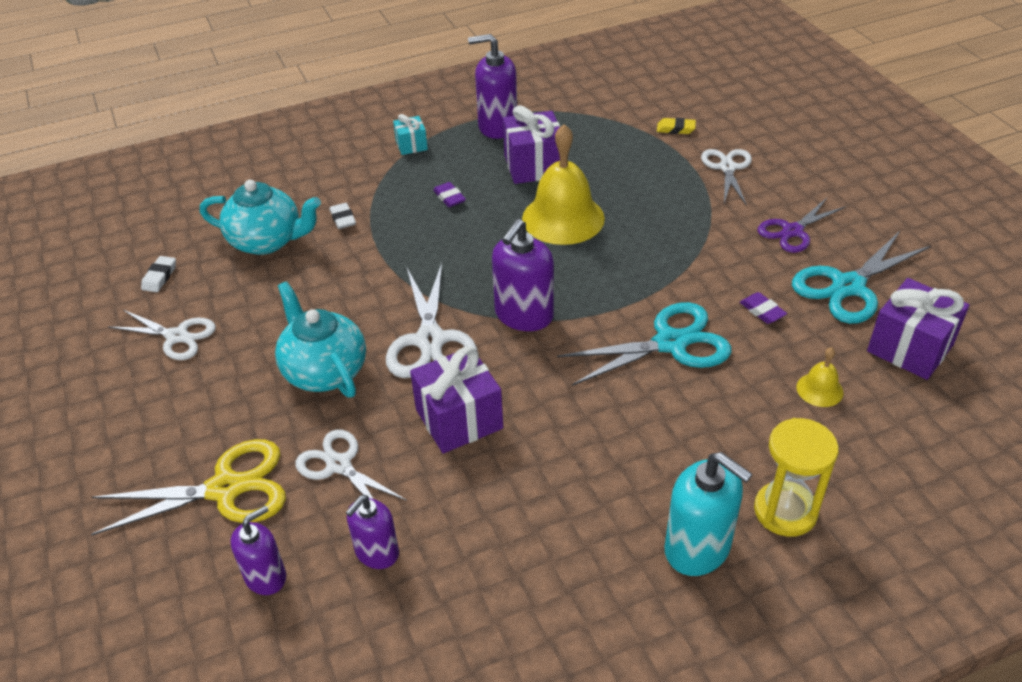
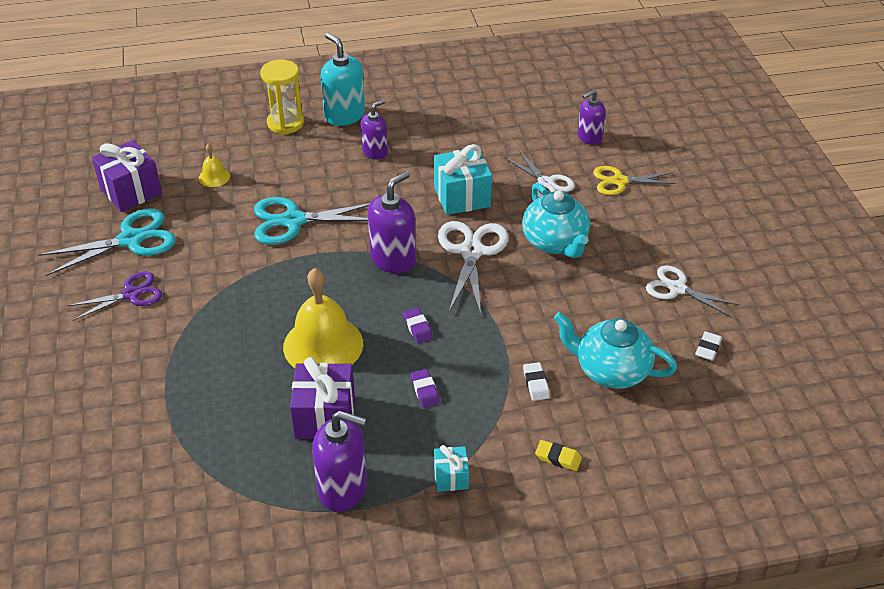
camera: 170 degrees left, 0 degrees up
yellow scissors [91,439,286,535] -> yellow scissors [593,166,677,195], size x0.66
purple soap dispenser [345,495,399,569] -> purple soap dispenser moved to [361,100,388,160]
purple gift [410,346,503,453] -> turquoise gift [434,144,492,215]
yellow eraser [657,118,696,134] -> yellow eraser moved to [535,440,582,471]
white scissors [701,149,752,206] -> none
purple eraser [740,292,787,324] -> purple eraser moved to [403,307,433,343]

